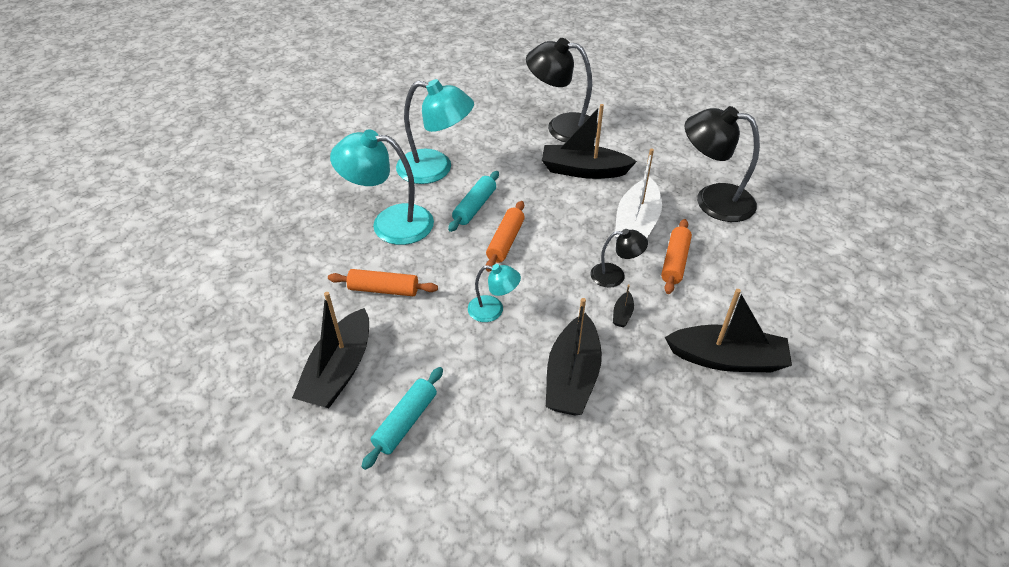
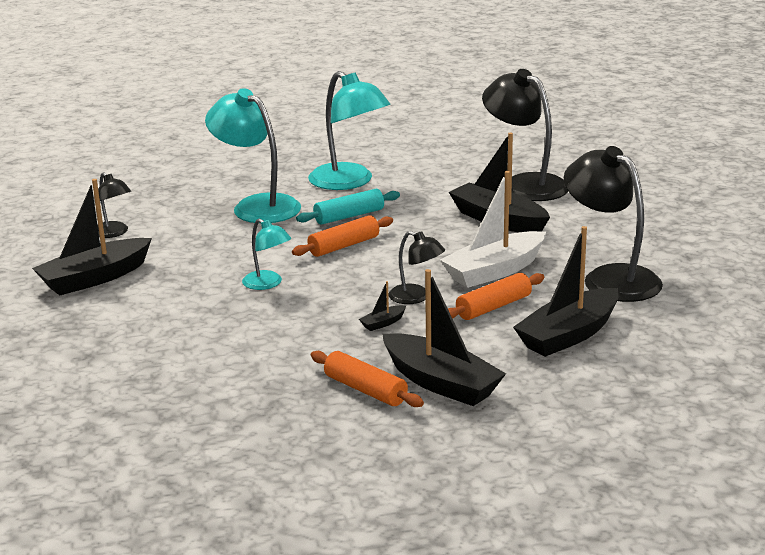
camera: 35 degrees right, 20 degrees down
orange rolling pin [328,269,438,296] -> orange rolling pin moved to [311,351,424,407]
turquoise rolling pin [361,367,443,470] -> none
black boat [546,298,602,415] -> black boat moved to [513,226,619,357]
none -> black lamp [97,172,131,238]

